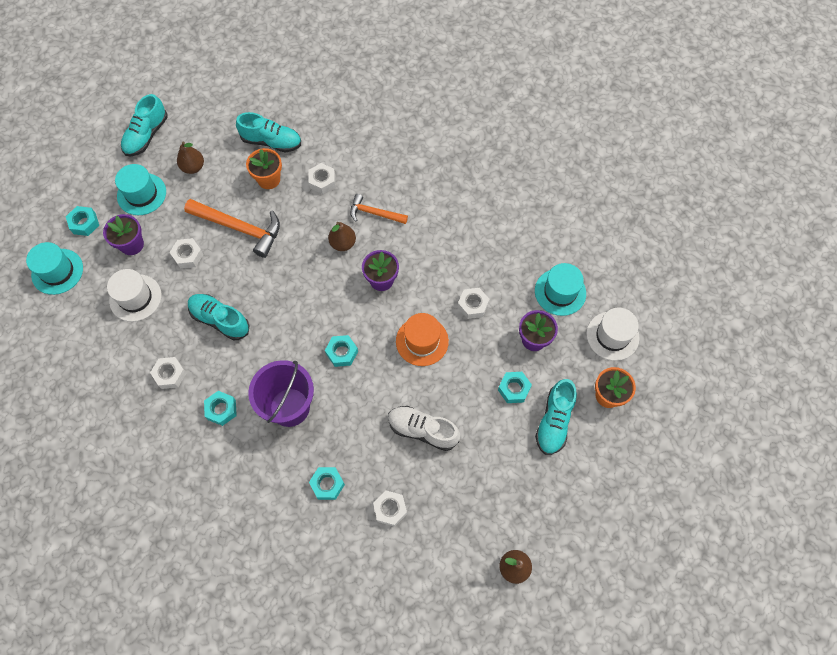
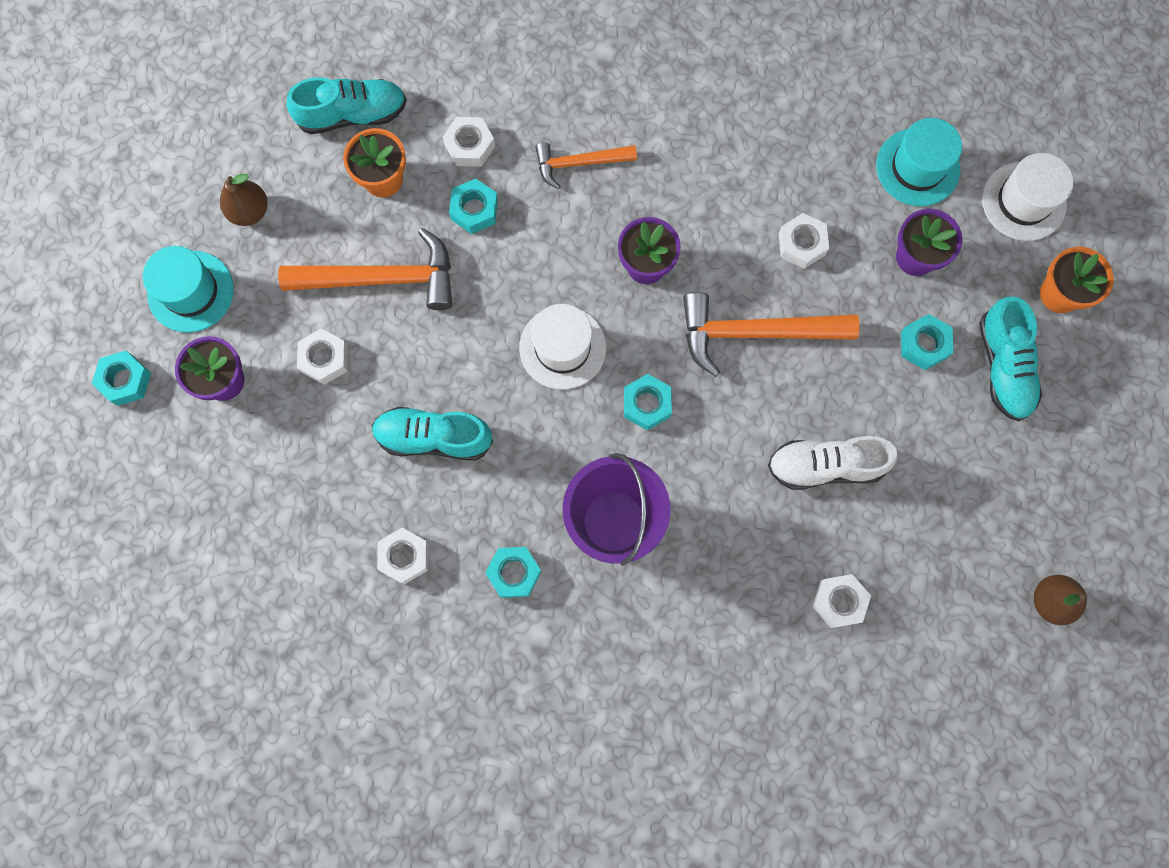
camera: 25 degrees left, 10 degrees up
turquoise hat [26,242,83,295] -> none
white hat [107,269,161,322] -> white hat moved to [519,304,606,390]
turquoise shoe [121,94,168,156] -> none
turquoise nut [309,467,345,500] -> turquoise nut moved to [449,179,498,234]
brown pear [328,222,356,251] -> none
orange hat [396,313,449,366] -> orange hammer [683,292,860,377]

